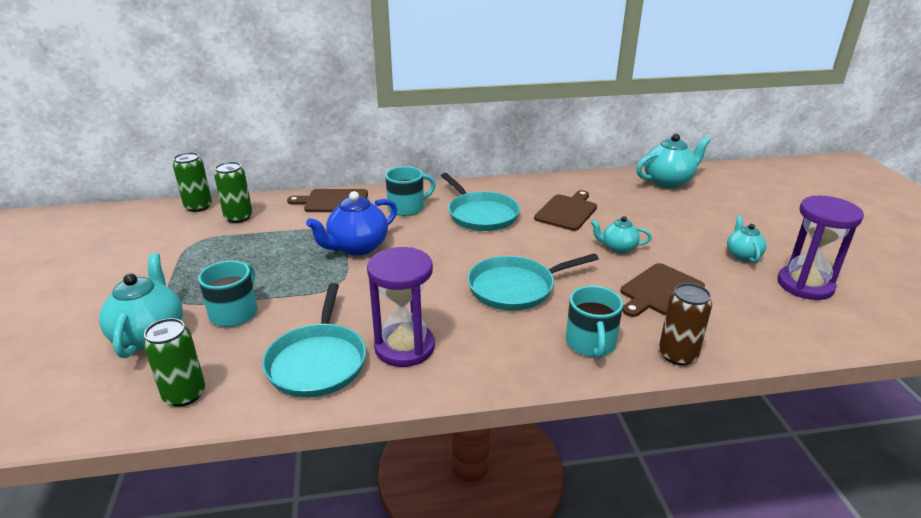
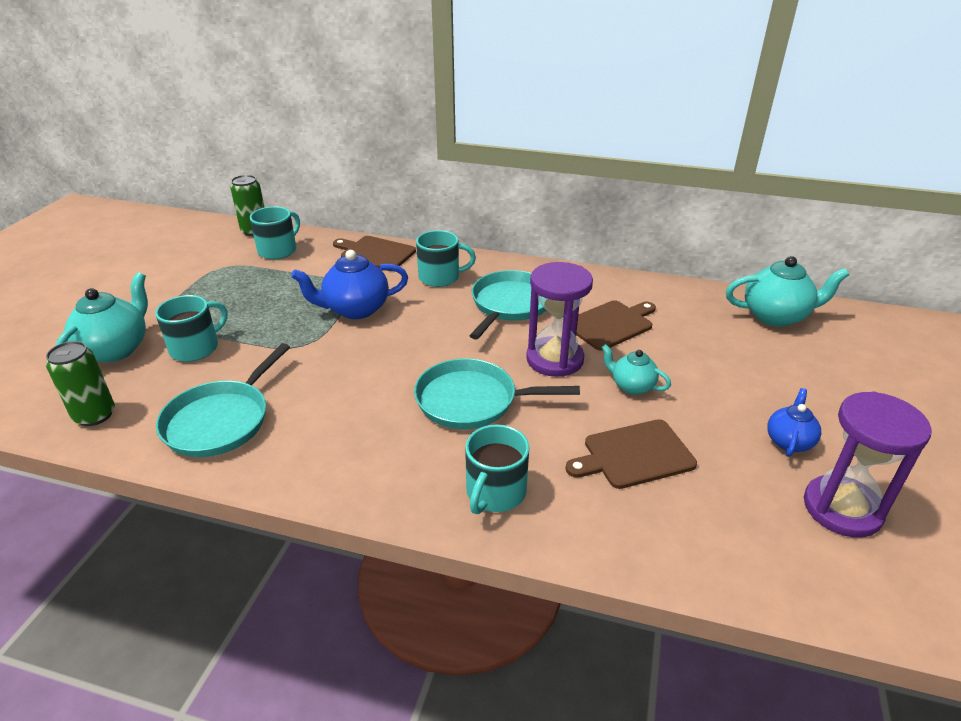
camera: 25 degrees right, 5 degrees up
green can [214,162,252,223] -> turquoise mug [250,206,300,259]
purple hourglass [367,247,435,367] -> purple hourglass moved to [526,262,593,377]
turquoise pan [441,173,520,231] -> turquoise pan turned 150 degrees counterclockwise [469,270,546,340]
brown can [659,283,712,366] -> none
turquoise teapot [727,216,767,263] -> blue teapot [767,388,821,457]

